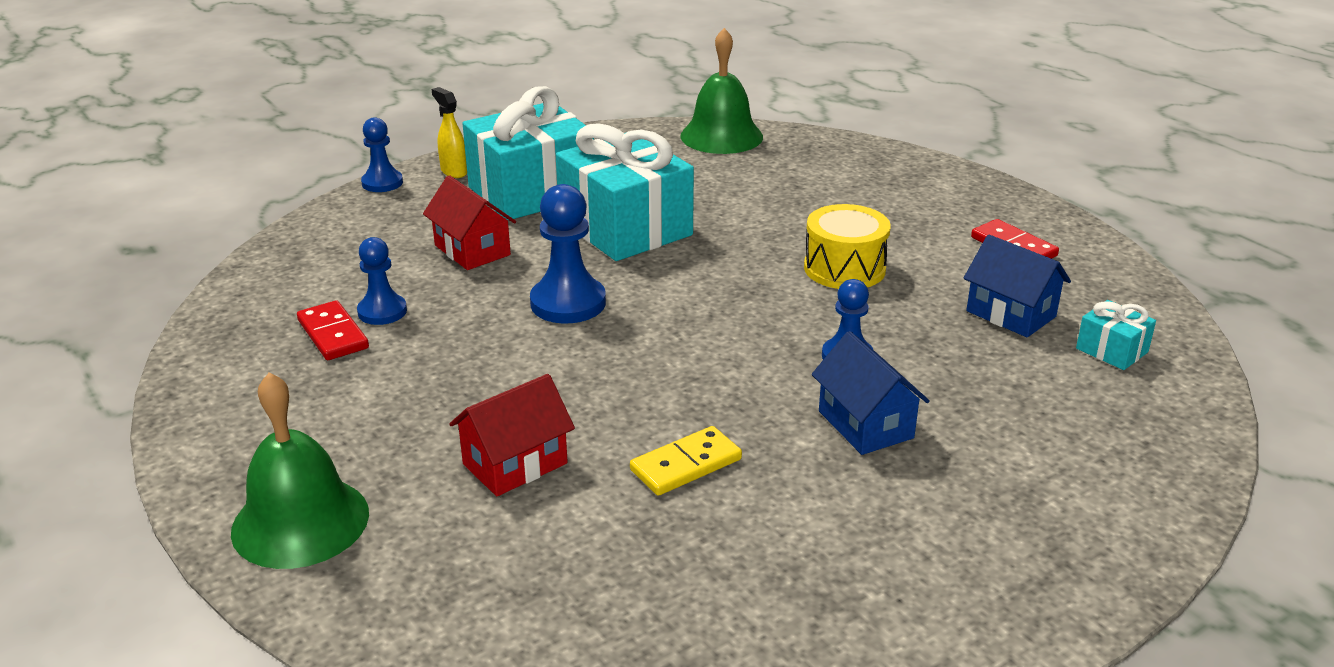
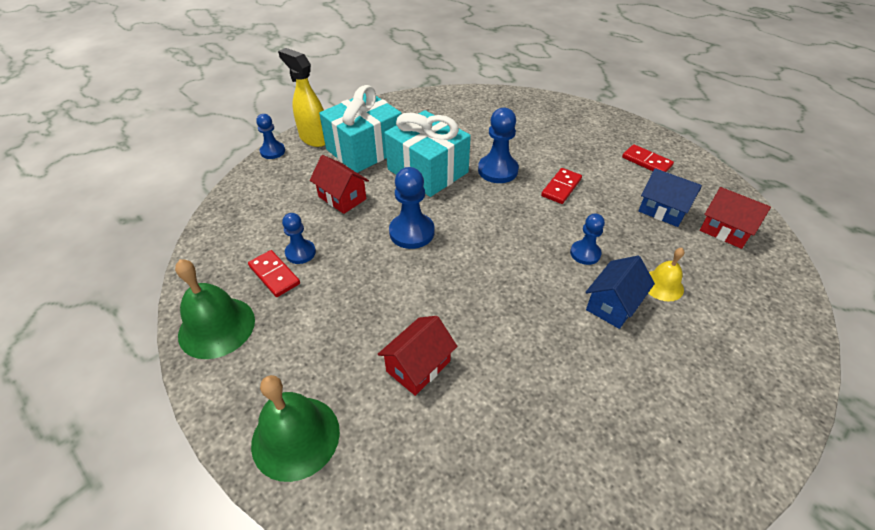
camera: 10 degrees left, 15 degrees up
yellow spray bottle [432,87,467,178] -> yellow spray bottle [278,48,325,147], size x1.73
yellow domino [630,426,742,496] -> none
green bell [680,28,763,154] -> green bell moved to [175,259,255,359]
yellow drum [804,204,891,289] -> red domino [541,168,582,204]
blue house [812,331,930,455] -> blue house turned 75 degrees clockwise [586,256,655,329]
turquoise gift [1076,300,1156,370] -> red house [700,187,771,249]
none -> blue pawn [478,108,519,183]
none -> yellow bell [648,248,684,302]

